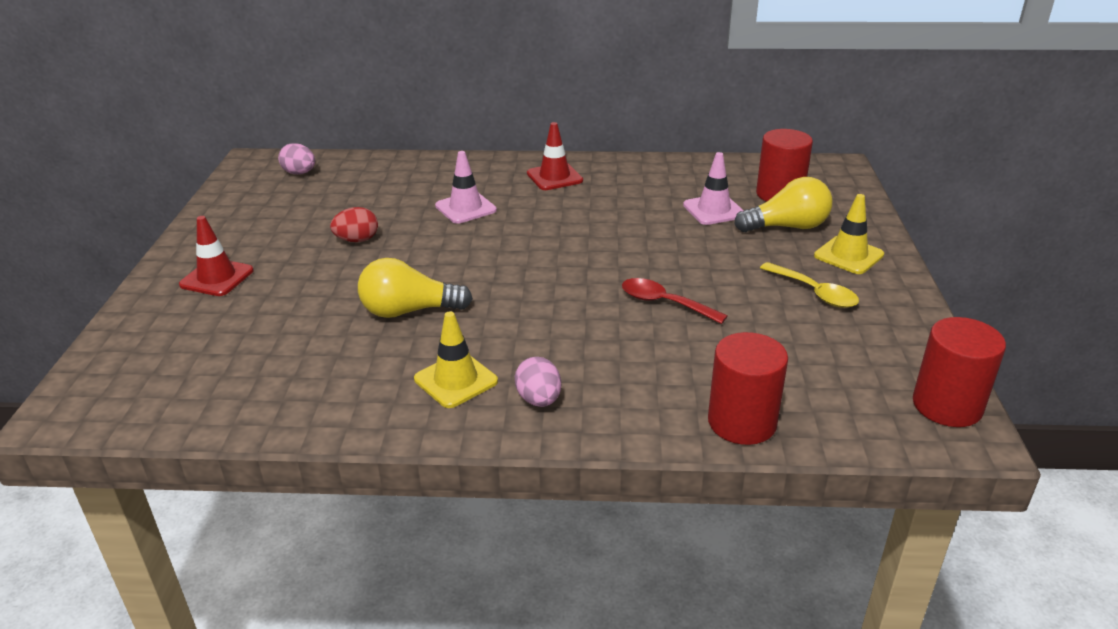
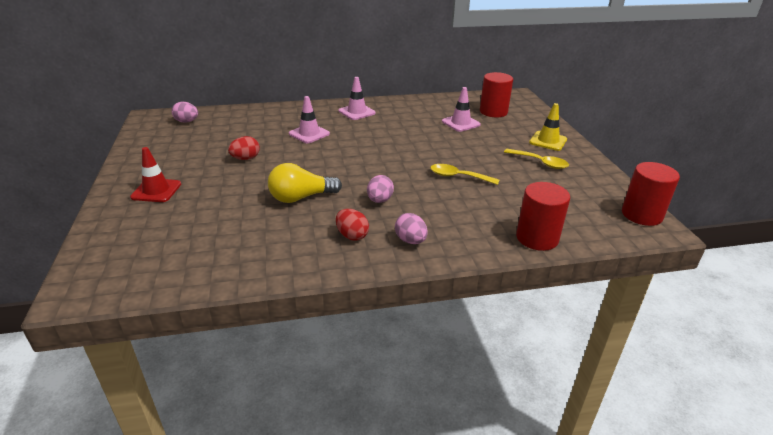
camera: 15 degrees left, 0 degrees up
yellow traffic cone [414,311,498,408] -> red egg [336,209,369,241]
red traffic cone [527,122,583,190] -> pink traffic cone [339,77,376,120]
red spoon [622,278,728,324] -> yellow spoon [430,164,499,185]
yellow light bulb [734,177,832,232] -> none
none -> pink egg [367,175,394,203]

